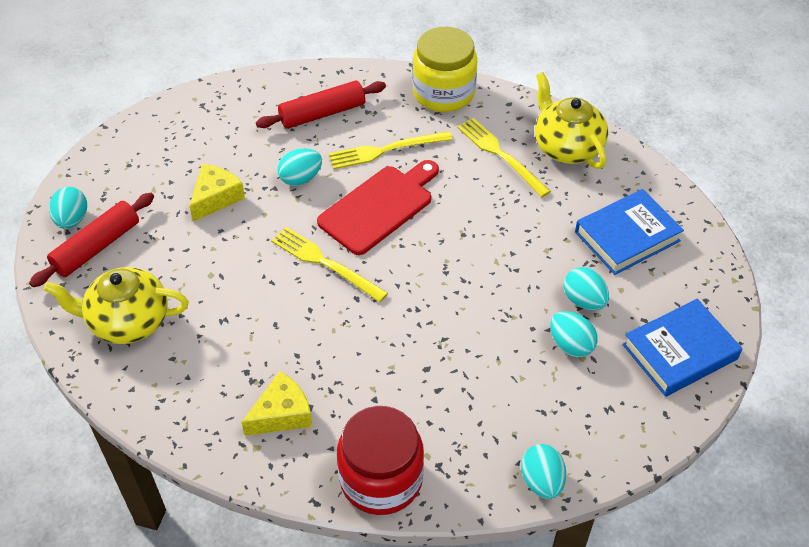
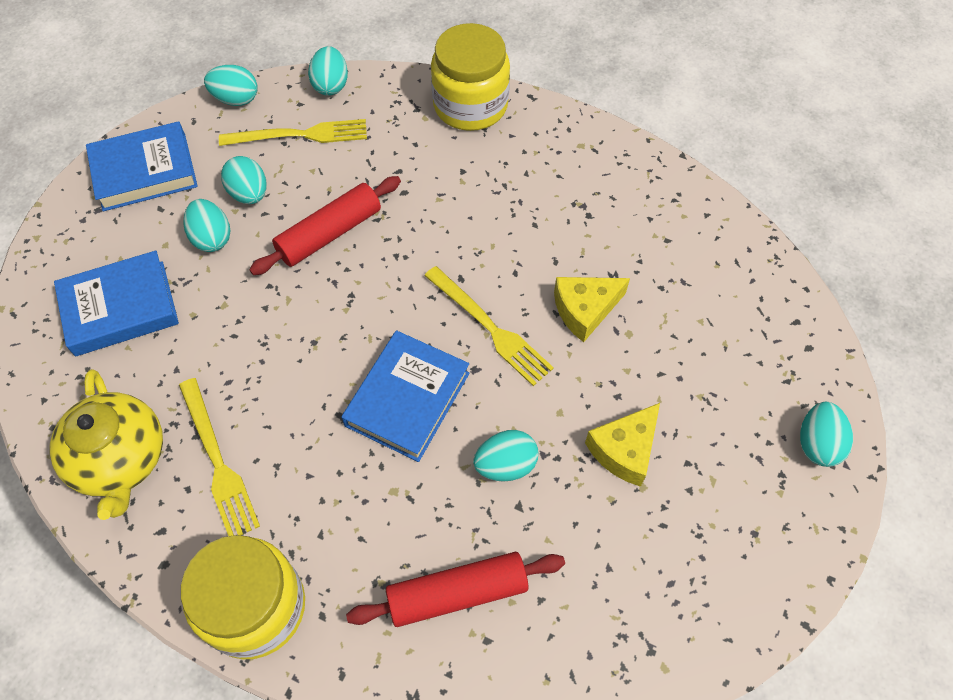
camera: 170 degrees left, 10 degrees up
red rolling pin [29,193,154,287] -> red rolling pin moved to [249,176,401,275]
yellow teapot [44,267,189,344] -> none
yellow cheese [241,371,312,436] -> yellow cheese moved to [554,277,630,342]
red cutting board [317,160,439,255] -> blue book [342,330,469,462]
yellow fork [328,131,453,169] -> yellow fork moved to [219,119,367,146]
red jar [337,406,424,515] -> yellow jar [431,23,510,131]
none -> turquoise egg [204,65,258,106]

